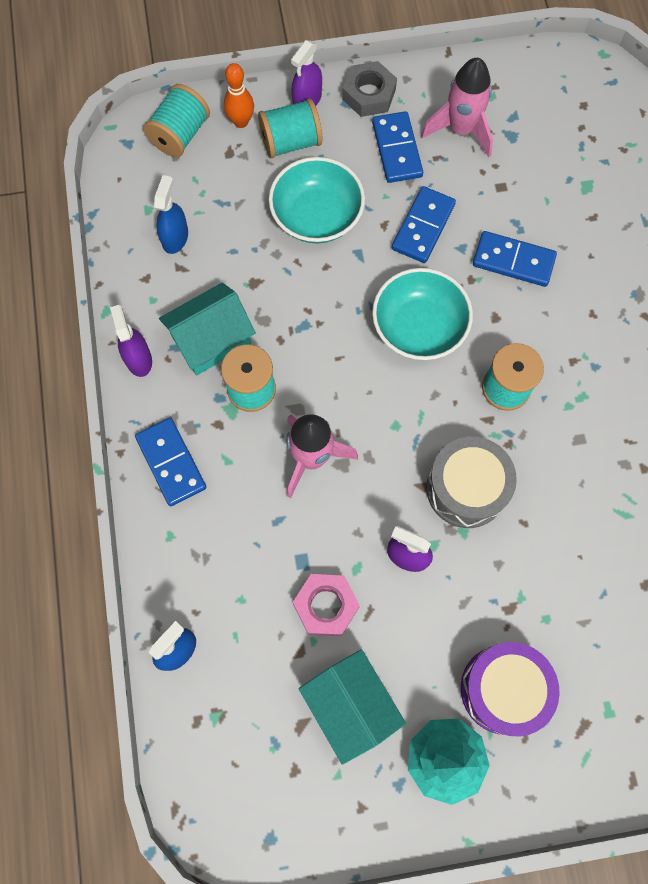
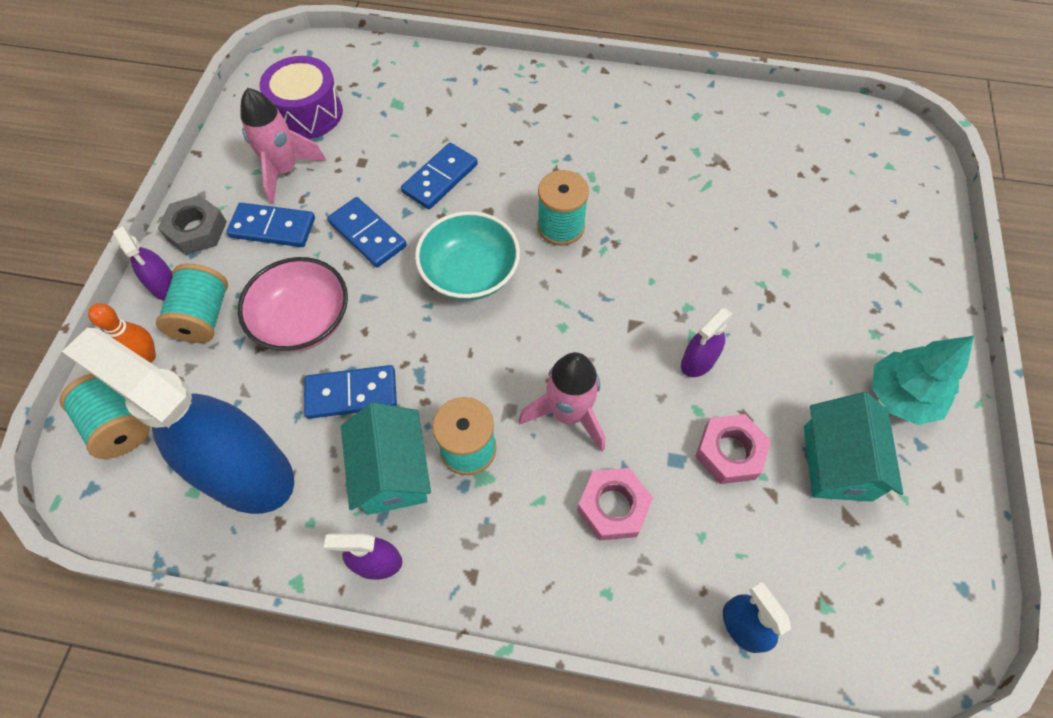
camera: 70 degrees left, 10 degrees down
blue domino [135,418,206,506] -> blue domino moved to [304,365,397,419]
blue spray bottle [154,175,188,254] -> blue spray bottle [62,328,294,514], size x2.35
turquoise bowl [269,157,365,244] -> pink bowl [238,257,348,352]
turquoise house [299,649,406,765] -> turquoise house turned 75 degrees counterclockwise [804,392,903,502]
grey drum [426,436,517,528] -> none
purple drum [461,642,560,736] -> purple drum moved to [259,56,343,139]
none -> pink nut [577,468,653,541]

